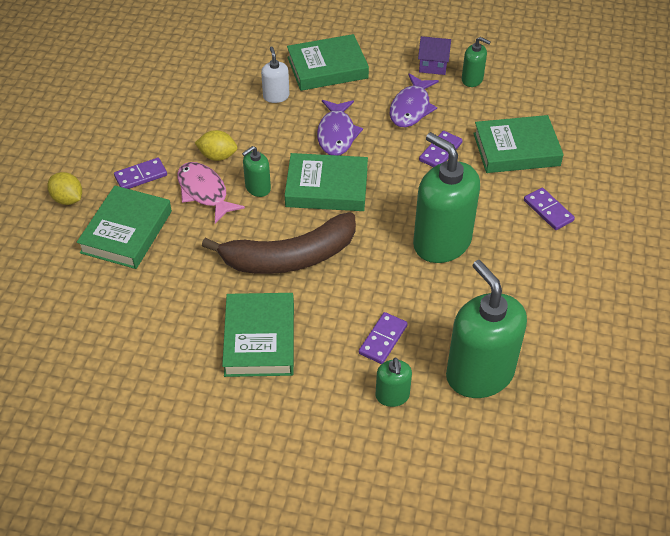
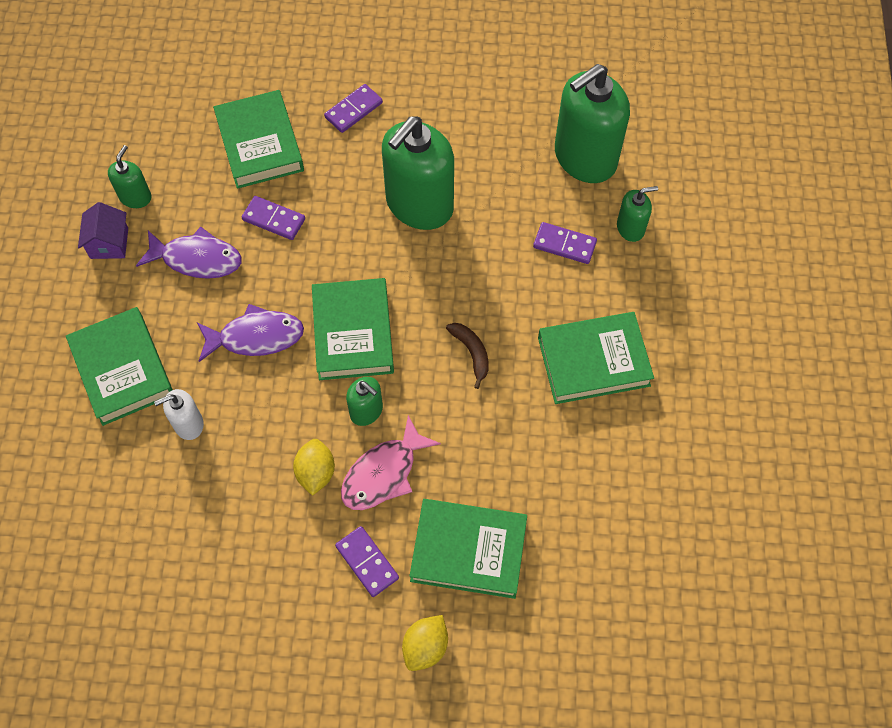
camera: 100 degrees left, 15 degrees up
brown banana [202,212,356,274] -> brown banana [446,323,489,389], size x0.41

